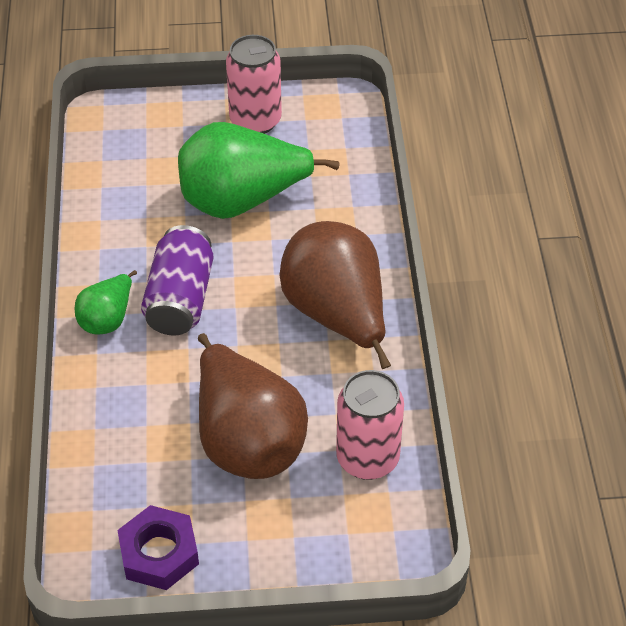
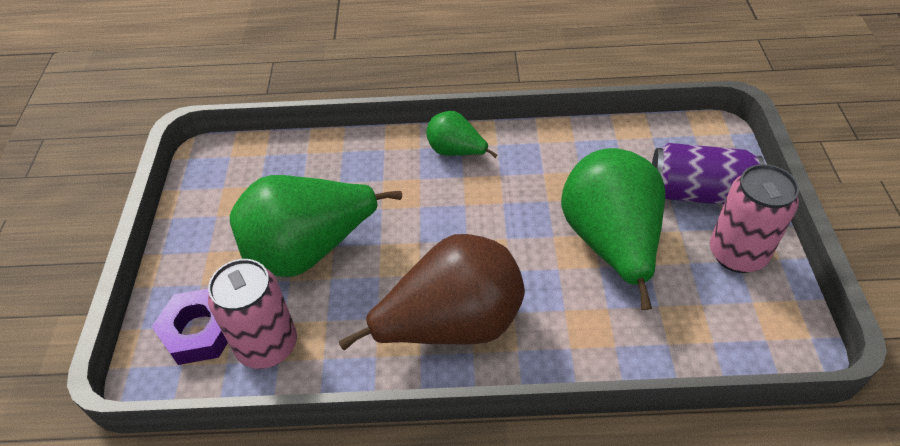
camera: 95 degrees right, 0 degrees up
purple nut [117,505,199,590] -> purple nut moved to [152,289,228,365]
purple can [141,225,214,335] -> purple can moved to [652,143,764,205]
brown pear [198,333,308,479] -> green pear [230,175,402,277]

